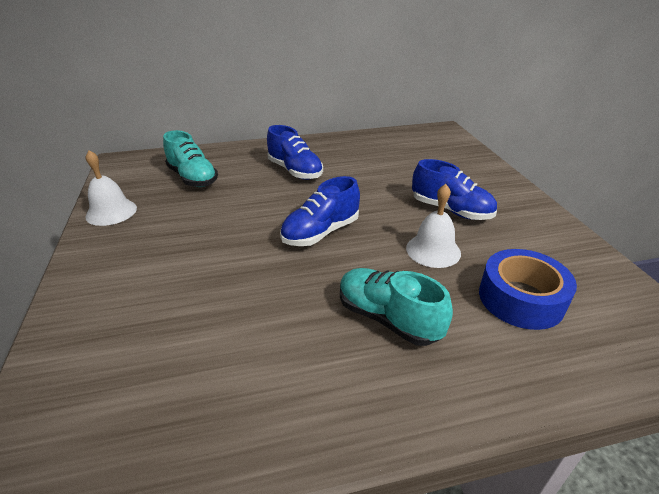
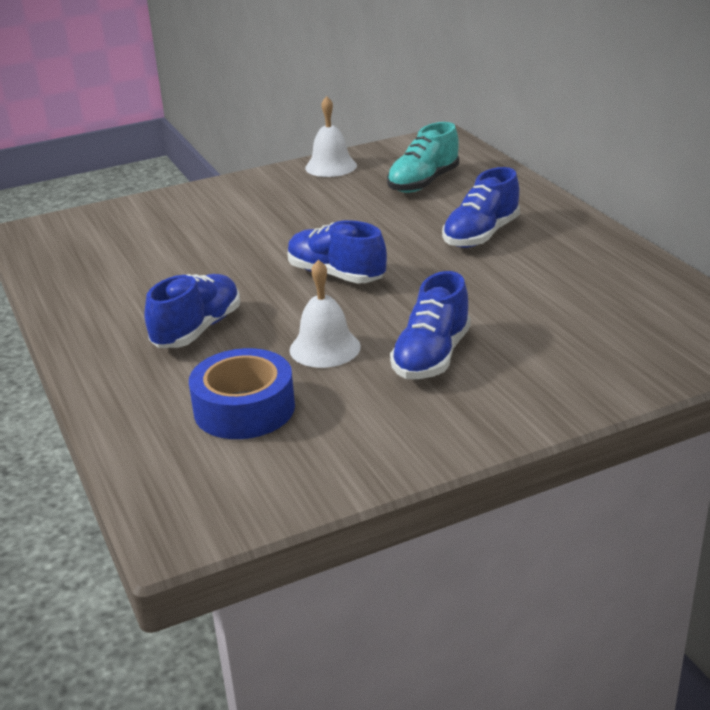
camera: 80 degrees right, 5 degrees down
turquoise shoe [340,268,453,346] -> blue shoe [144,274,240,348]

